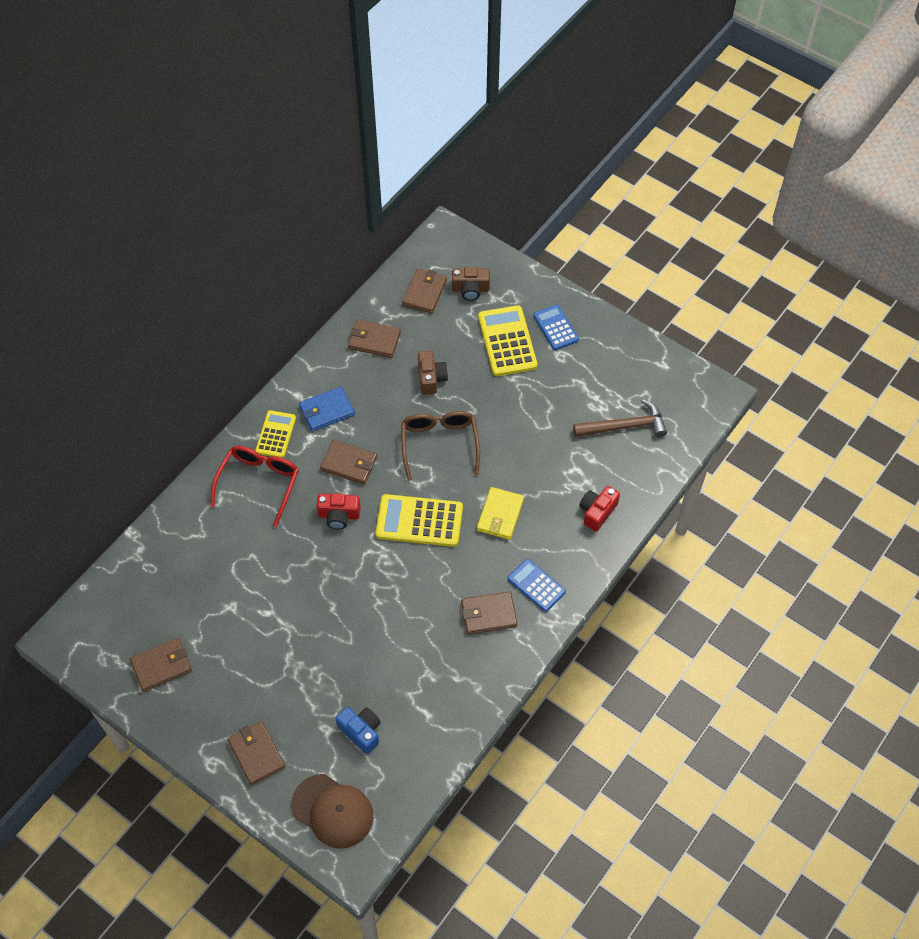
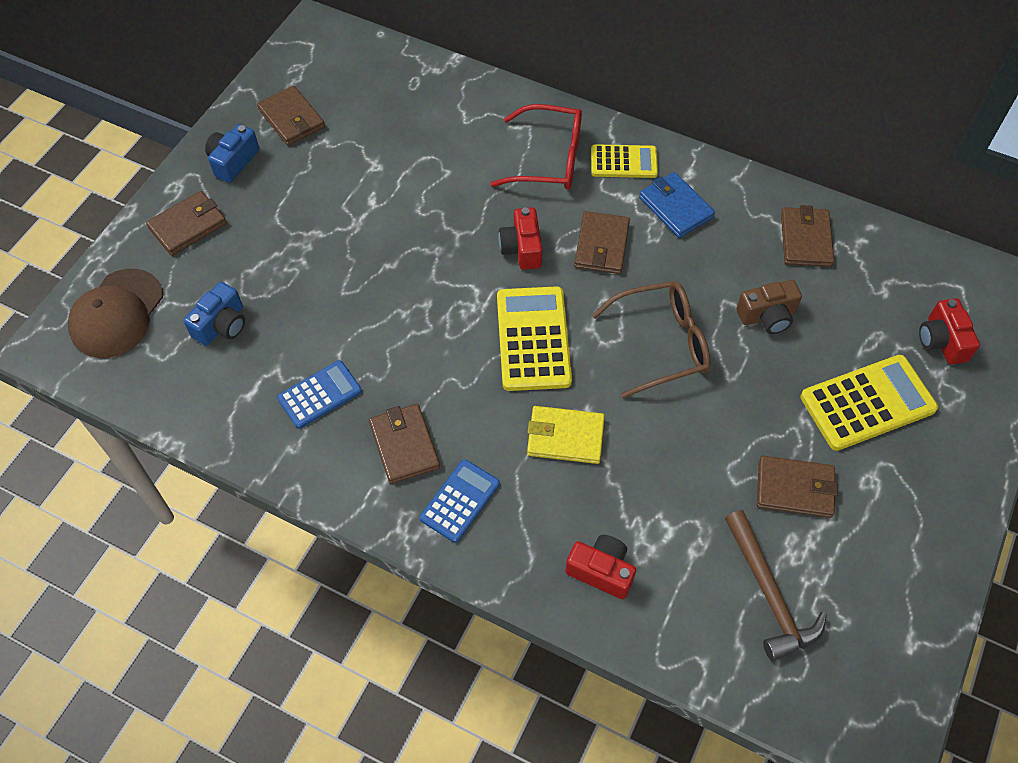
camera: 80 degrees right, 0 degrees up
brown wallet [402,268,447,314] -> brown wallet moved to [757,456,838,518]
brown camera [452,267,490,301] -> red camera [919,298,980,365]
blue calculator [533,305,579,350] -> blue calculator moved to [277,360,362,429]
none -> blue camera [205,124,259,183]

